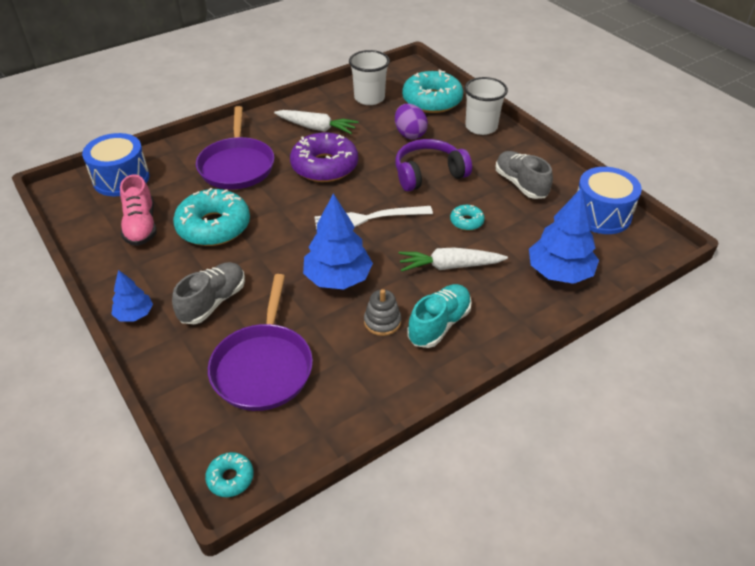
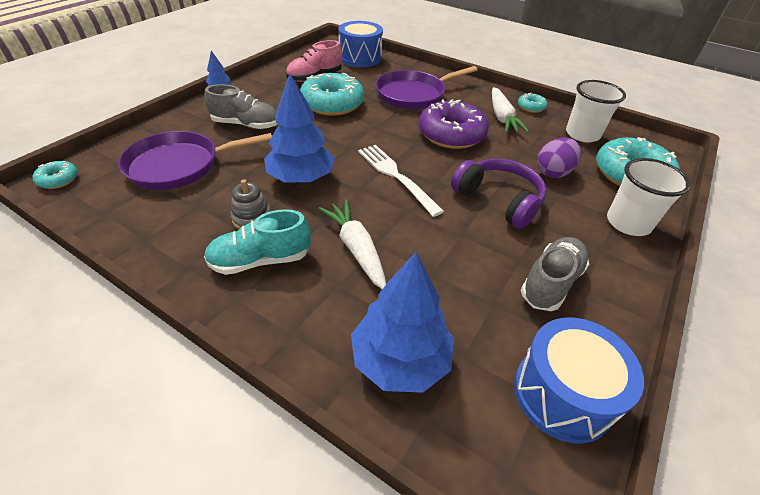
camera: 65 degrees right, 0 degrees up
turquoise shoe [407,284,472,348] -> turquoise shoe turned 150 degrees clockwise [204,209,311,275]
turquoise donut [450,205,485,231] -> turquoise donut moved to [518,92,548,113]

